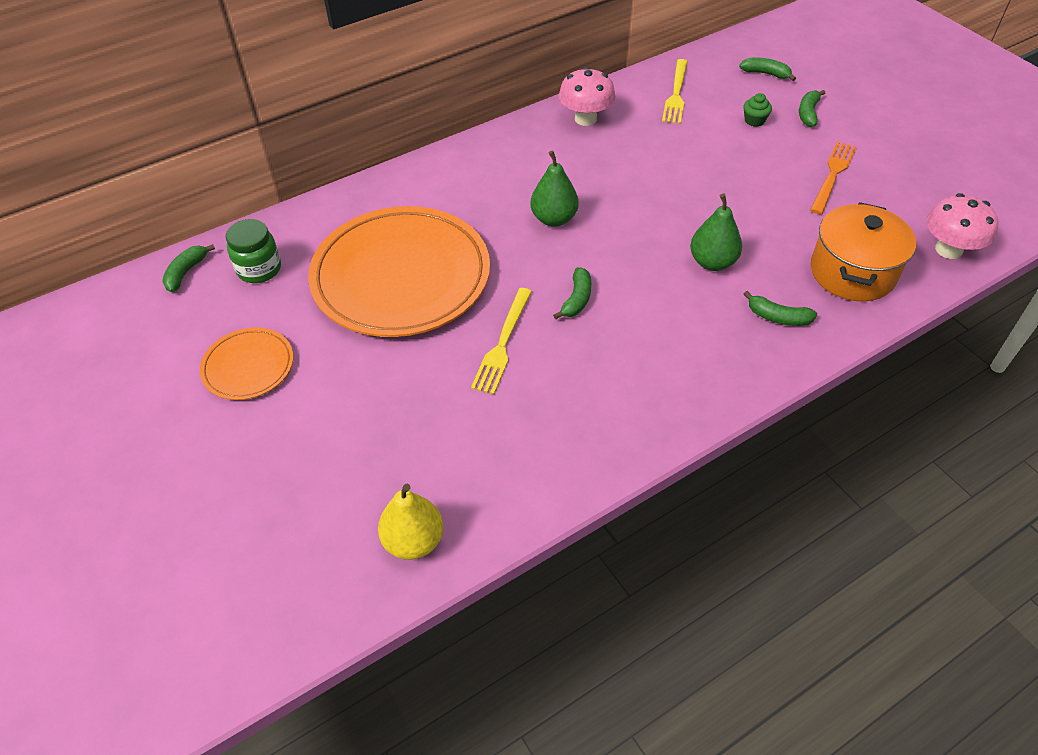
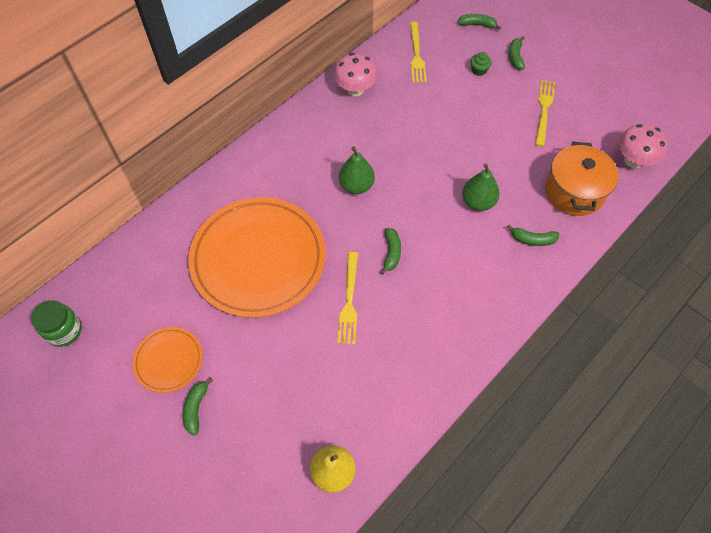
camera: 15 degrees left, 10 degrees up
green banana [162,244,215,292] -> green banana moved to [183,377,213,436]
green jar [225,219,281,283] -> green jar moved to [31,300,82,347]
orange fork [810,142,856,214] -> yellow fork [535,80,555,147]

